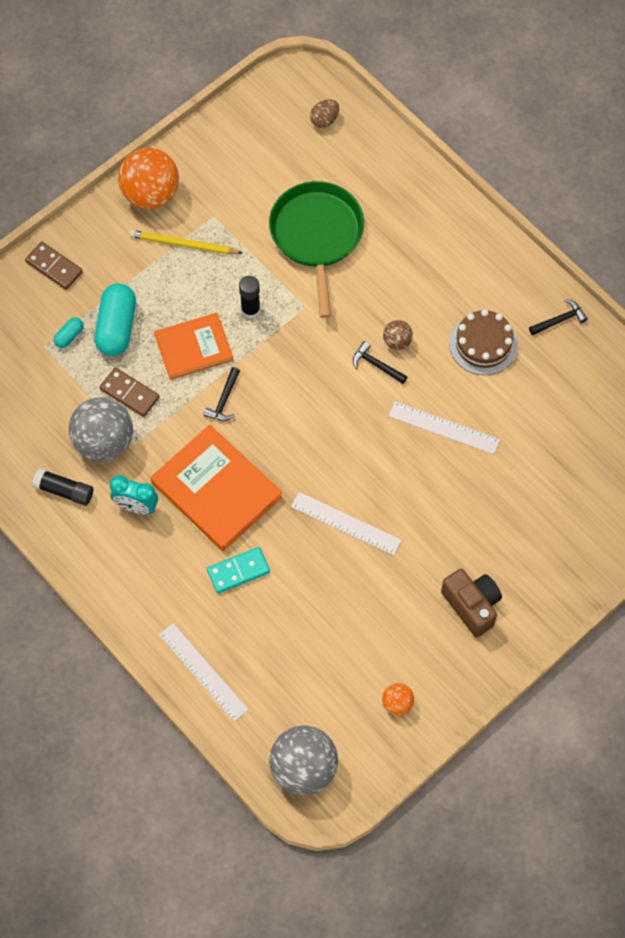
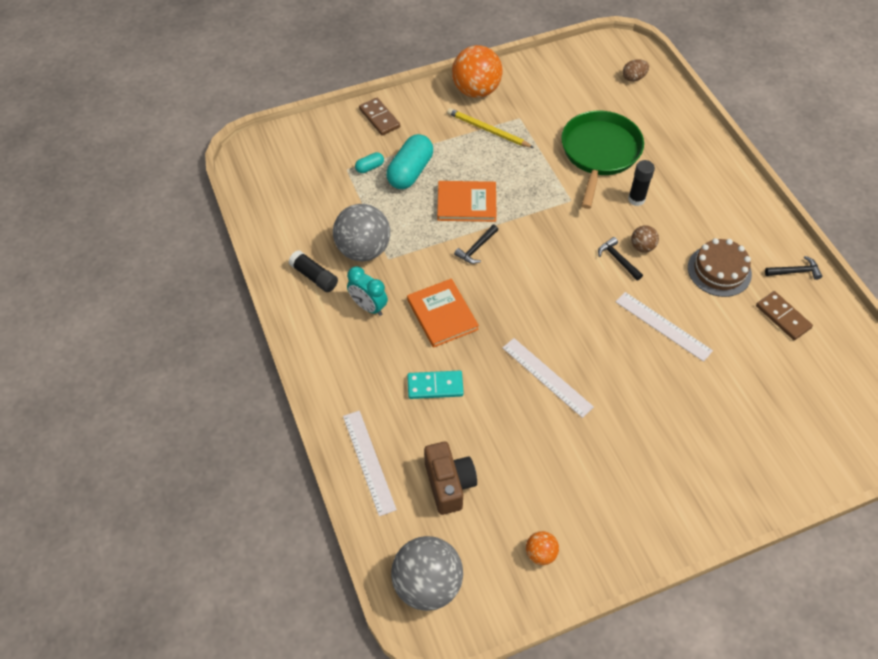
camera: 20 degrees right, 10 degrees down
brown domino [99,367,159,417] -> brown domino moved to [756,291,813,340]
orange book [151,425,282,551] -> orange book [407,278,479,348], size x0.66
black glue stick [239,276,260,319] -> black glue stick moved to [628,160,655,206]
brown camera [441,569,502,637] -> brown camera moved to [424,442,477,515]

